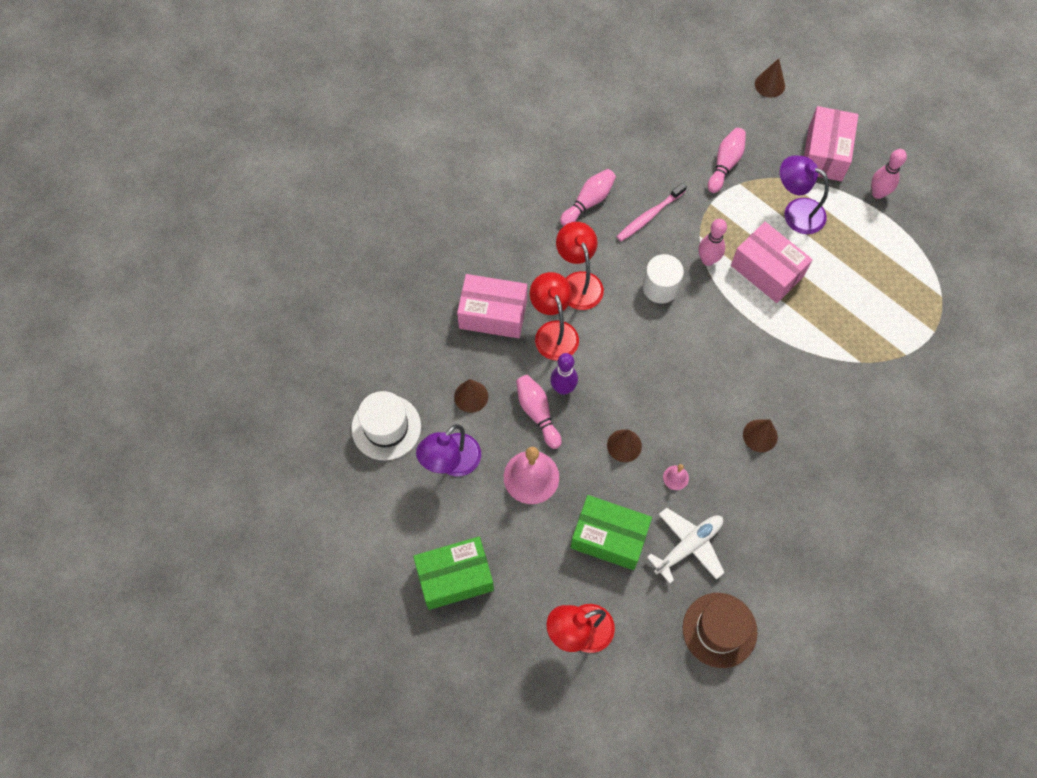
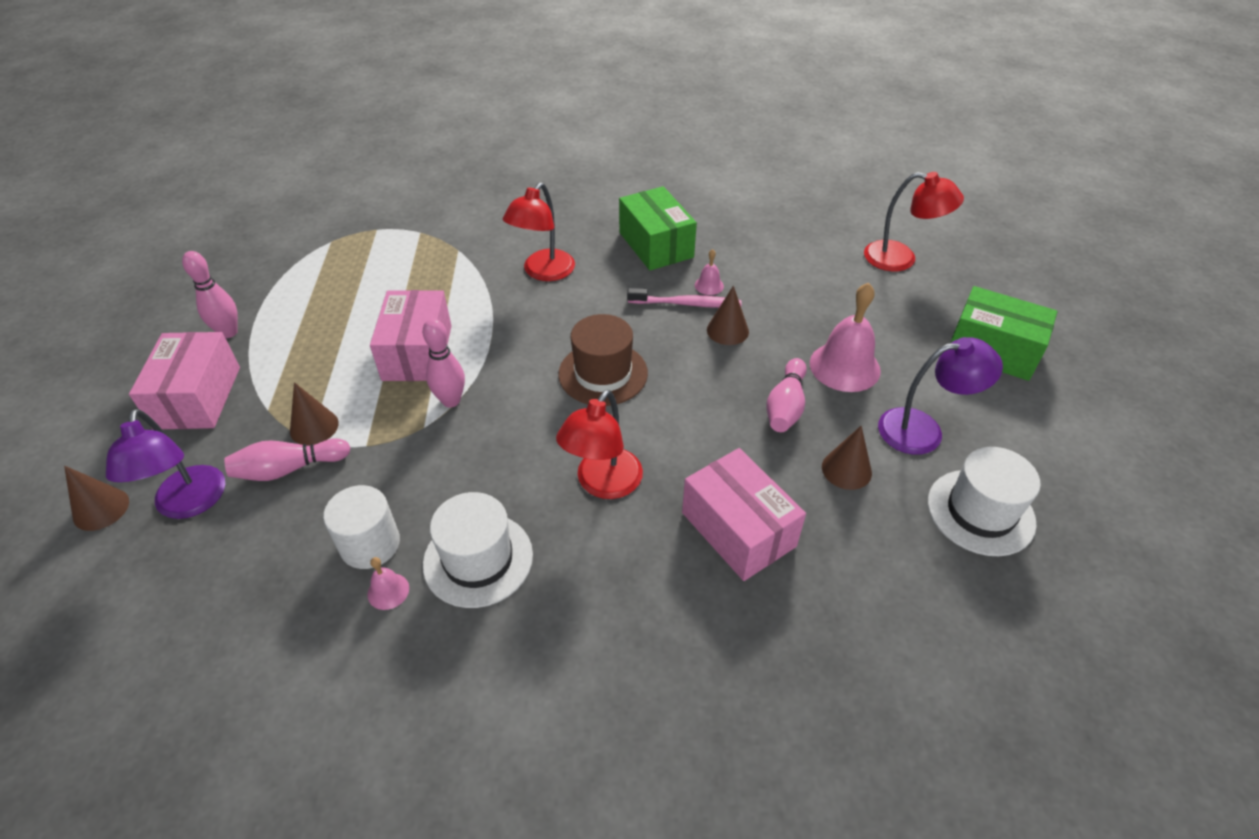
camera: 135 degrees left, 20 degrees down
red lamp [530,272,579,361] -> red lamp moved to [503,183,575,281]
purple bowling pin [550,353,578,395] -> none
pink bowling pin [560,169,616,226] -> white hat [423,492,533,608]
green box [571,495,652,570] -> green box moved to [619,186,697,270]
pink toothbrush [617,183,687,242] -> pink toothbrush moved to [627,288,742,308]
white cylinder [643,254,684,304] -> white cylinder moved to [323,485,400,569]
white plane [647,508,724,584] -> none
brown hat [682,593,758,668] -> brown hat moved to [558,314,648,406]
brown cone [743,419,778,452] -> brown cone moved to [290,382,339,445]
purple lamp [780,155,829,234] -> purple lamp moved to [106,409,225,519]
pink box [804,106,858,181] -> pink box turned 60 degrees counterclockwise [129,332,240,429]
none -> pink bell [367,557,409,610]

